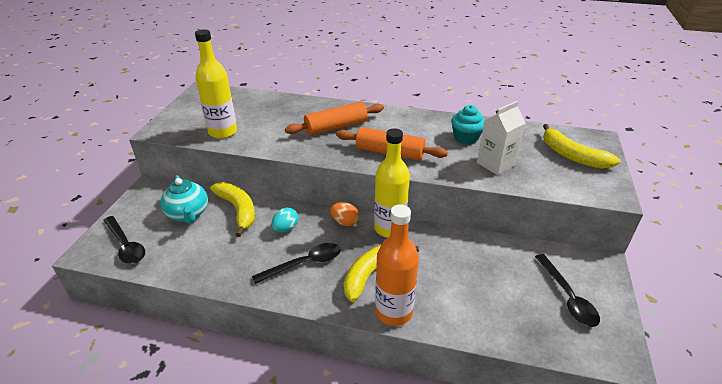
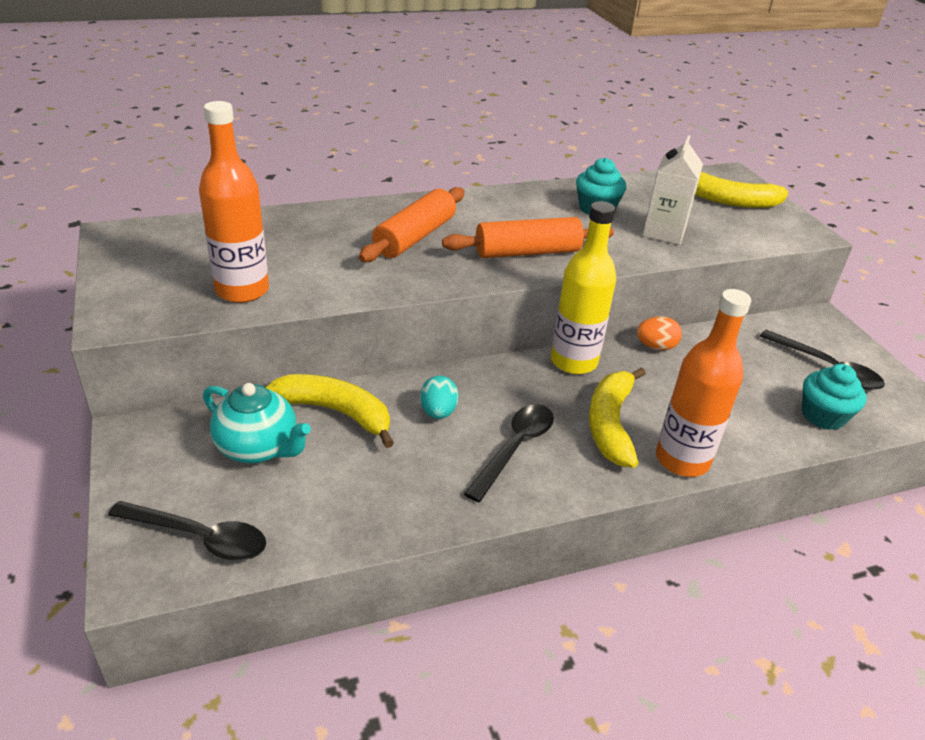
camera: 35 degrees left, 0 degrees up
yellow bottle [195,29,237,139] -> orange bottle [199,101,269,303]
orange egg [331,202,359,226] -> orange egg moved to [637,316,682,350]
none -> turquoise cupcake [802,364,867,430]

